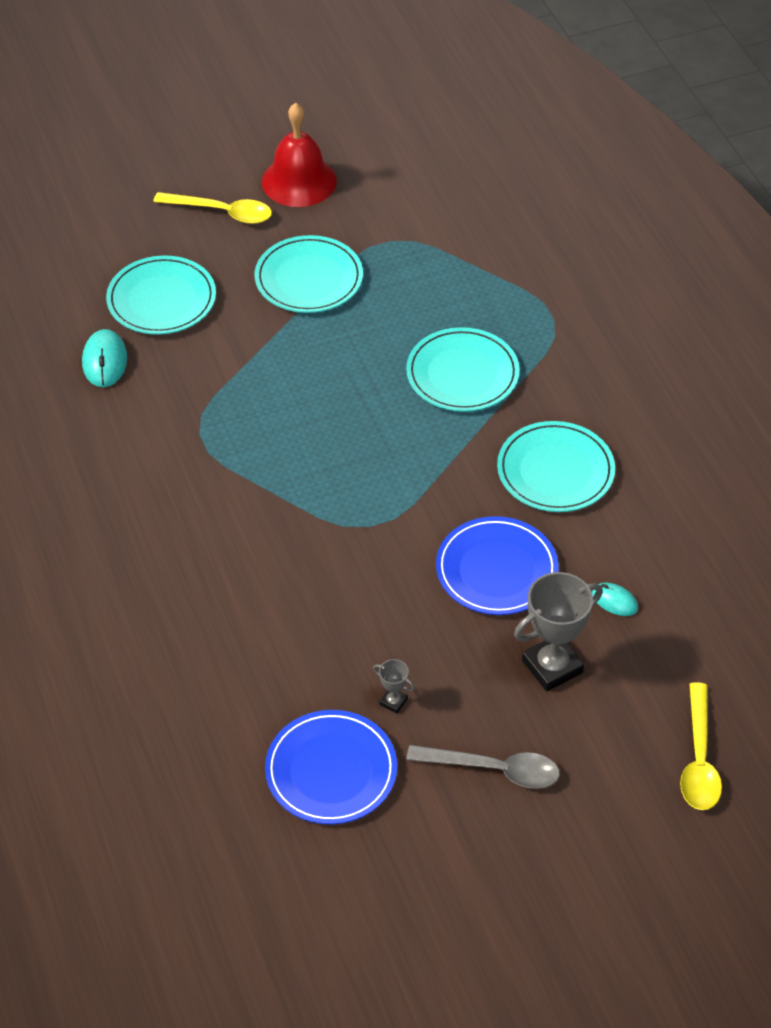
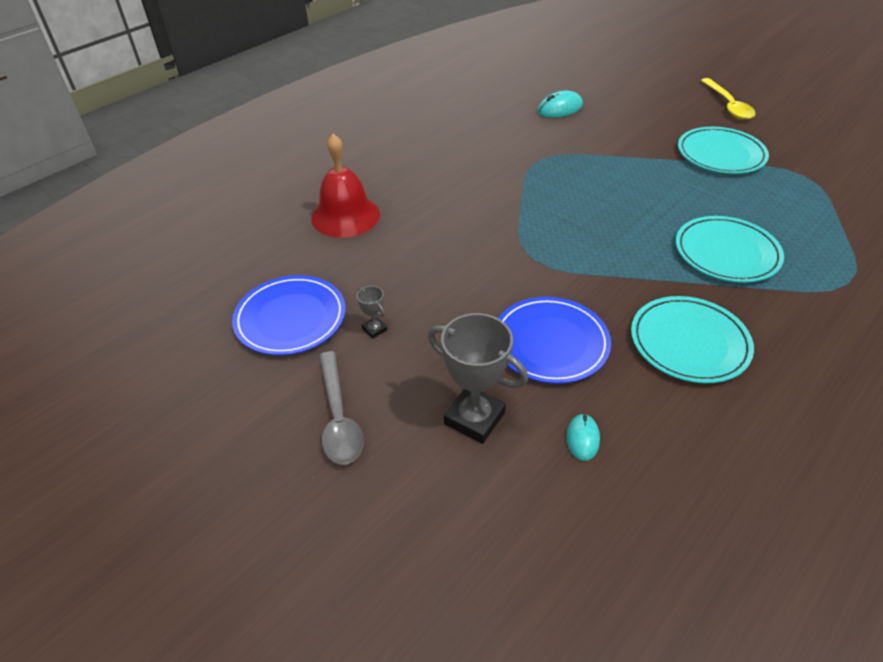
camera: 65 degrees right, 5 degrees down
turquoise plate [106,255,216,335] -> none
red bell [262,103,337,207] -> red bell moved to [311,134,380,238]
grey trophy [373,659,415,714] -> grey trophy turned 45 degrees counterclockwise [357,286,387,339]
yellow spoon [680,682,722,810] -> none

